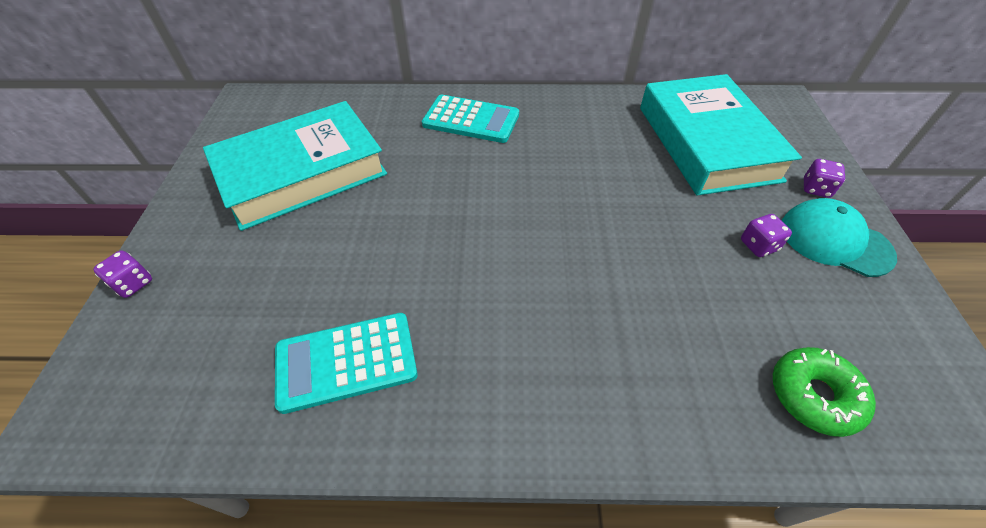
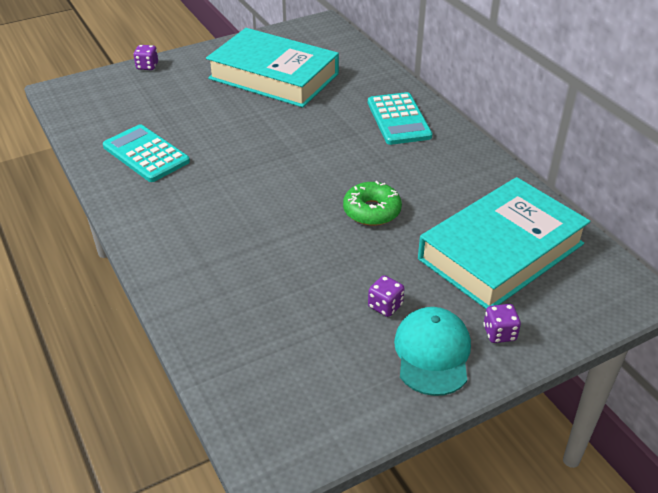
camera: 60 degrees right, 10 degrees down
green donut [773,347,876,437] -> green donut moved to [343,181,402,226]

